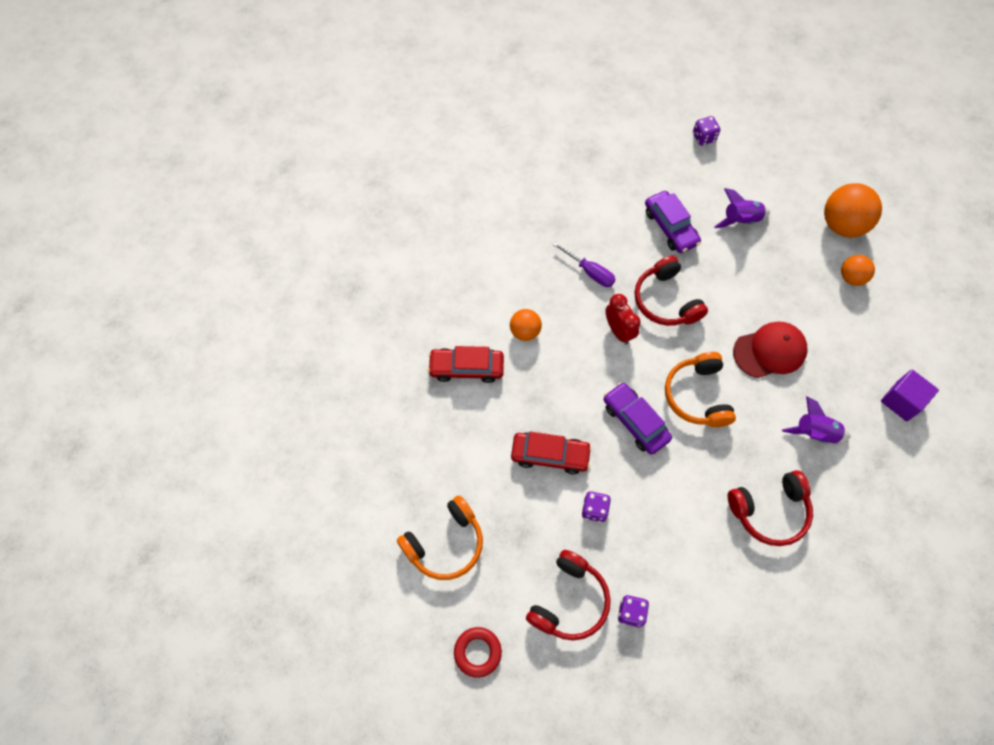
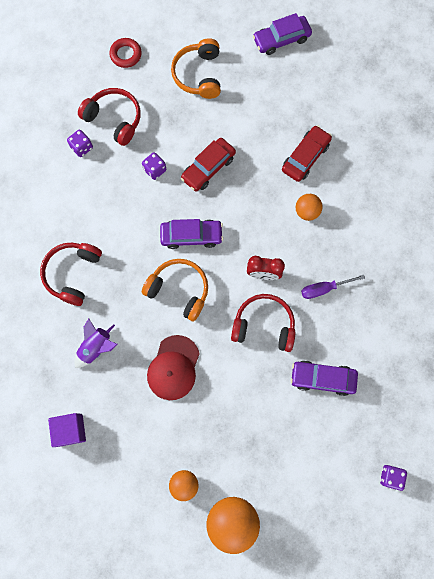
camera: 125 degrees right, 10 degrees up
red headphones [526,550,611,640] -> red headphones turned 150 degrees clockwise [78,88,140,146]
purple rocket [714,188,770,228] -> none
none -> purple car [253,13,312,55]

